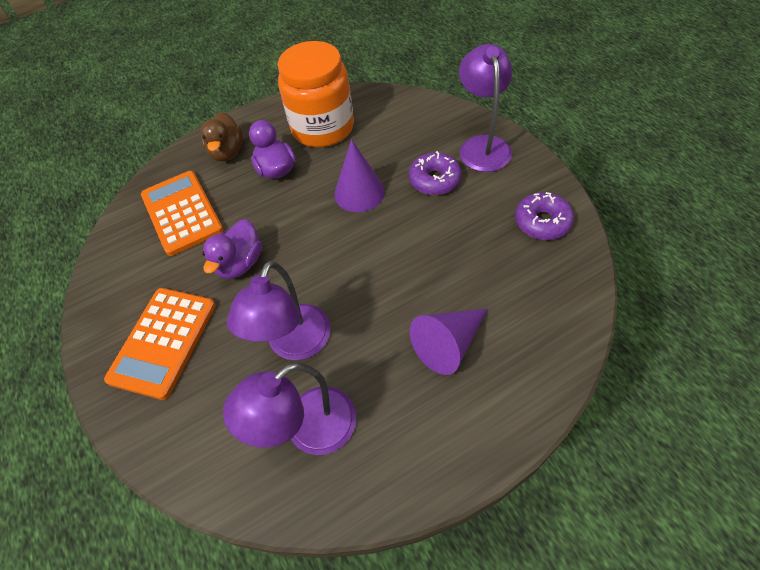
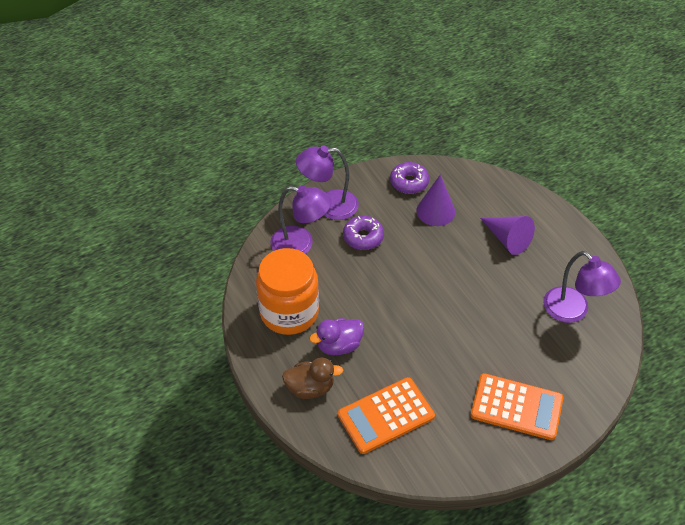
camera: 95 degrees left, 5 degrees down
purple duck [202,219,262,279] -> none
purple lamp [227,261,331,360] -> purple lamp moved to [270,185,331,254]
purple cone [334,139,385,212] -> purple cone moved to [416,174,455,226]

